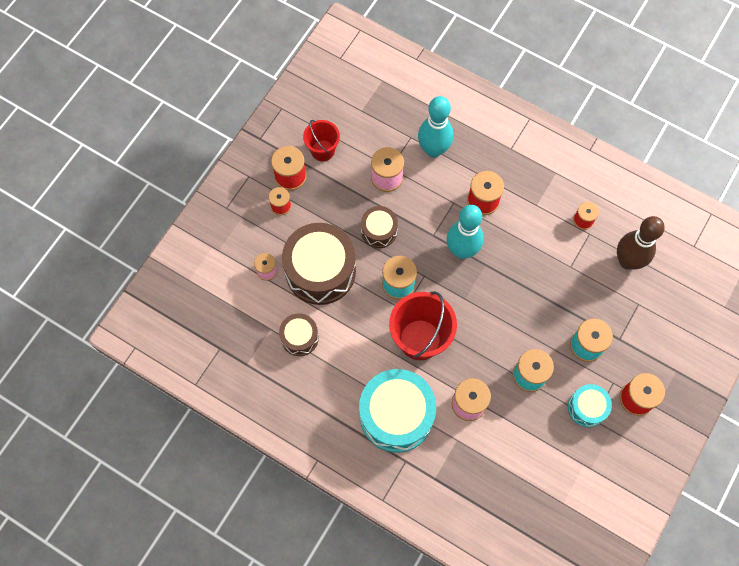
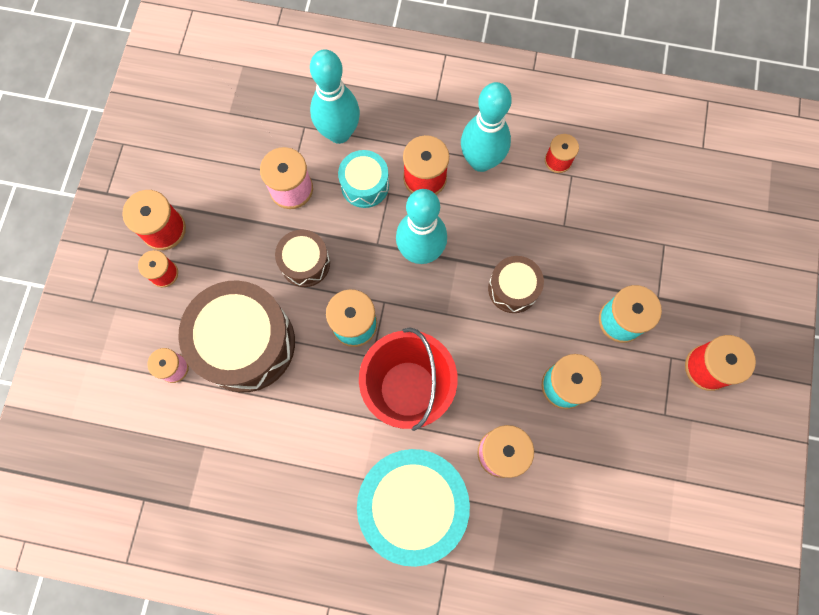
camera: 20 degrees left, 5 degrees up
brown drum [279,313,319,356] -> brown drum moved to [488,256,544,313]
red bucket [303,120,340,161] -> none
turquoise drum [568,384,612,427] -> turquoise drum moved to [338,150,389,208]
brown bowling pin [617,216,665,270] -> none
none -> turquoise bowling pin [461,82,512,172]

